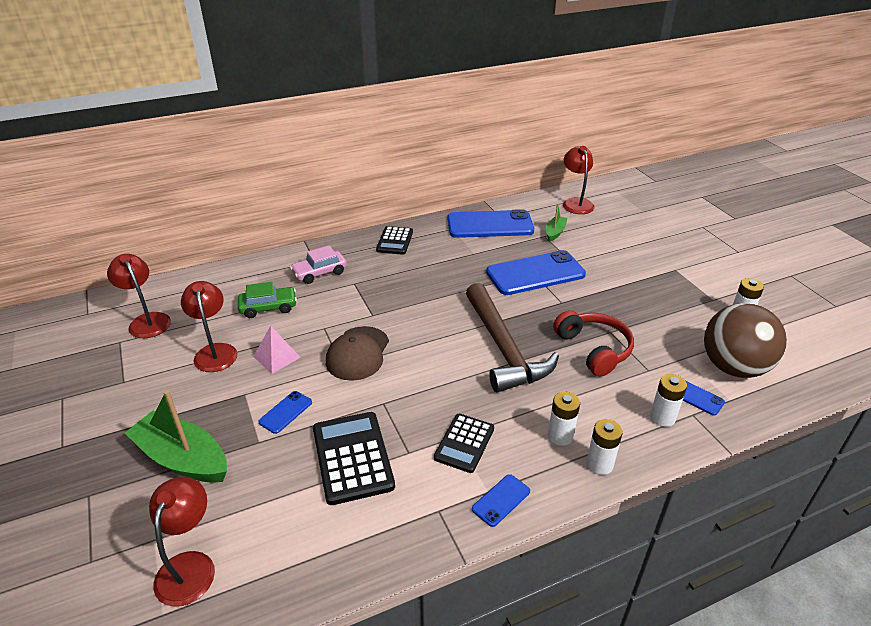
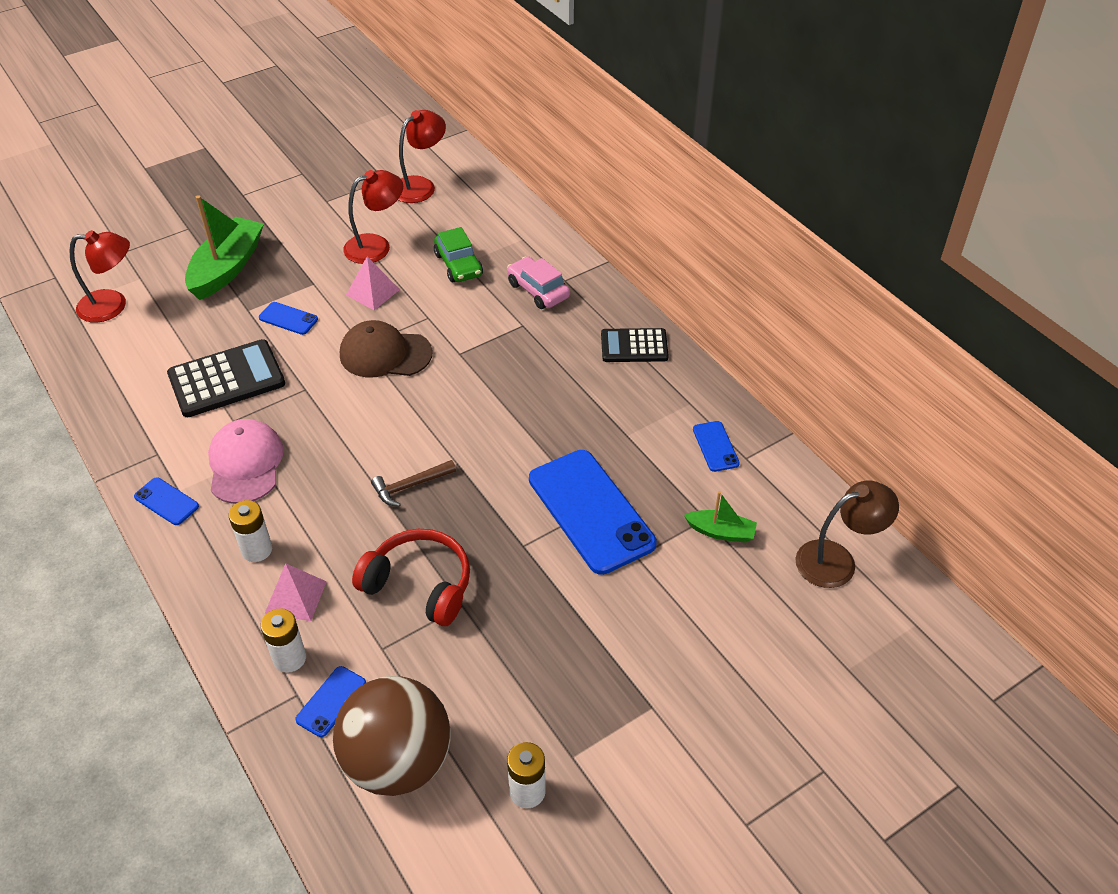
camera: 80 degrees right, 10 degrees up
black calculator [434,414,494,473] -> pink cap [208,419,284,504]
blue phone [448,209,534,238] -> blue phone [693,421,740,472], size x0.45
brown hammer [466,283,559,393] -> brown hammer [371,460,456,507], size x0.42
red headphones [553,310,634,377] -> red headphones turned 120 degrees counterclockwise [352,529,470,626]
red lamp [563,146,595,214] -> brown lamp [795,481,899,588]
white battery [586,419,623,475] -> none
none -> pink pyramid [265,563,327,621]

